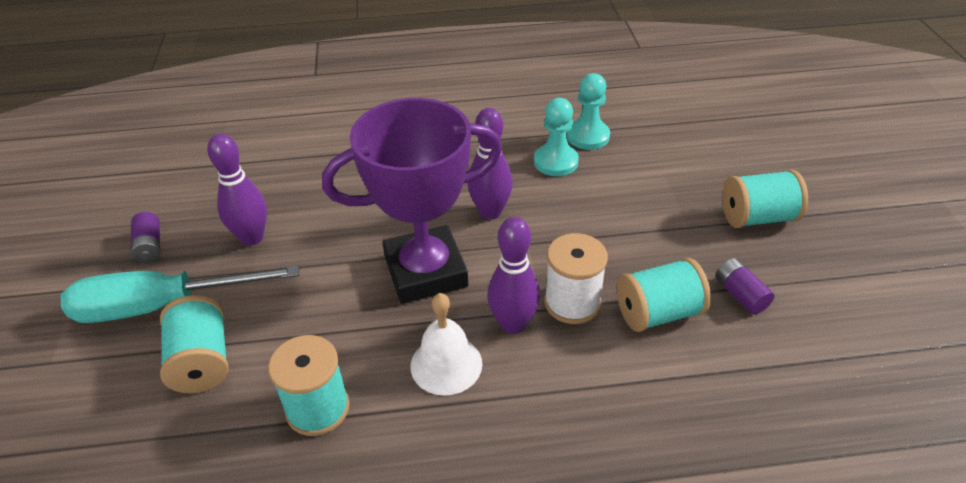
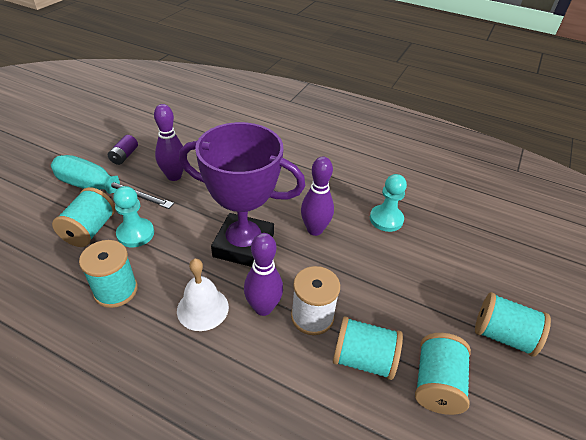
camera: 30 degrees right, 0 degrees up
turquoise pawn [567,73,610,150] -> turquoise pawn moved to [113,186,154,247]
purple battery [715,258,775,314] -> turquoise spool [415,333,471,415]

